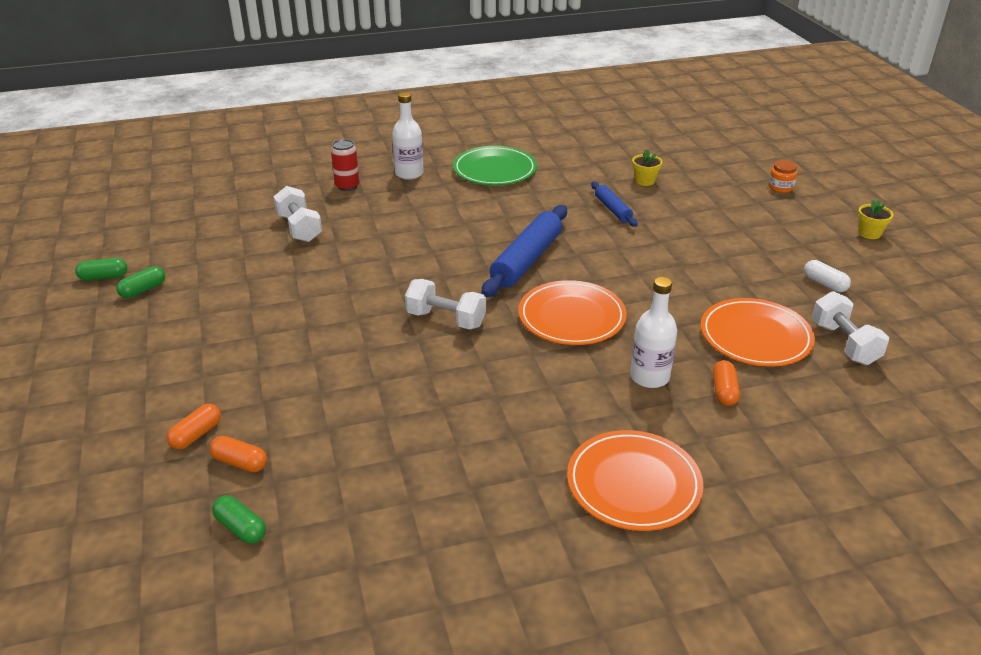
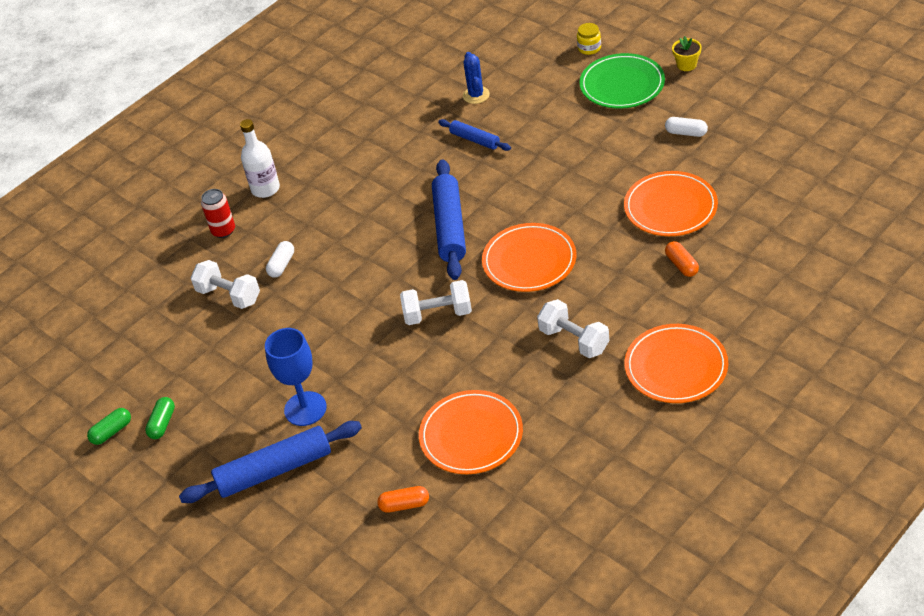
camera: 25 degrees left, 10 degrees up
orange capsule [167,404,221,449] -> none
green capsule [212,495,266,544] -> none
green plate [453,146,537,185] -> green plate moved to [579,53,665,109]
white bottle [630,277,677,388] -> none
yellow flower pot [632,150,662,186] -> blue cactus [463,52,490,104]
orange jar [769,160,797,193] -> yellow jar [577,23,601,55]
white dumbbell [812,291,889,365] -> white dumbbell moved to [537,299,610,358]
none -> blue rolling pin [179,421,362,503]
none -> blue goblet [265,328,327,426]
none -> white capsule [266,241,294,278]
none -> orange plate [419,390,523,474]

